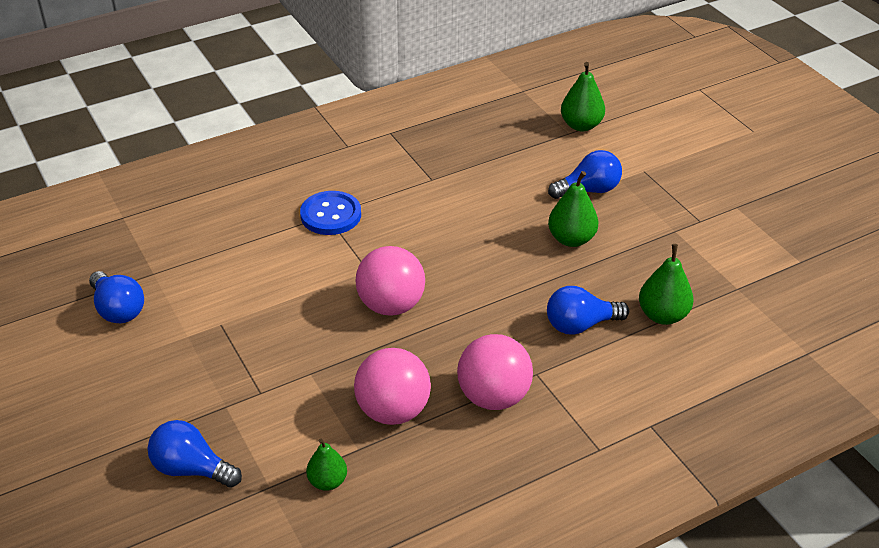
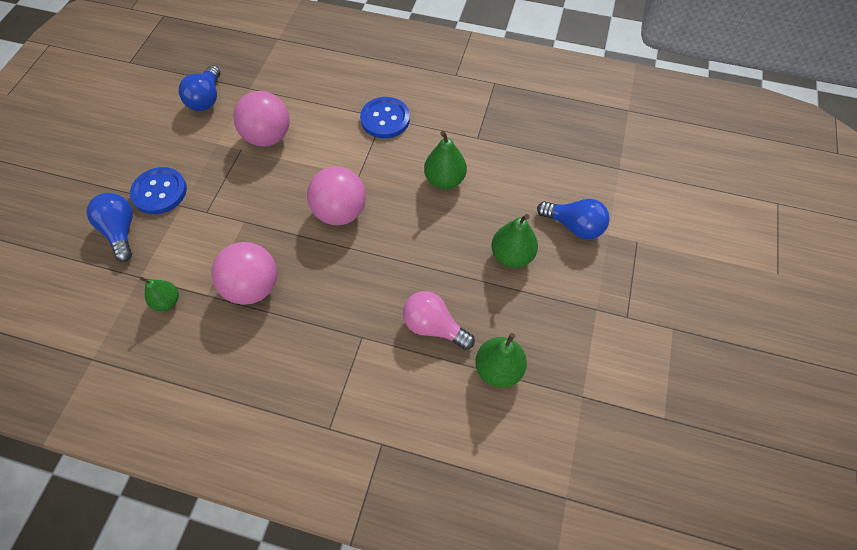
camera: 45 degrees right, 20 degrees up
pink ball [457,334,533,410] -> pink ball moved to [233,91,290,147]
blue light bulb [547,286,629,335] -> pink light bulb [403,291,475,350]
green pear [561,62,605,131] -> green pear moved to [424,131,467,189]
none -> blue button [130,167,187,214]

